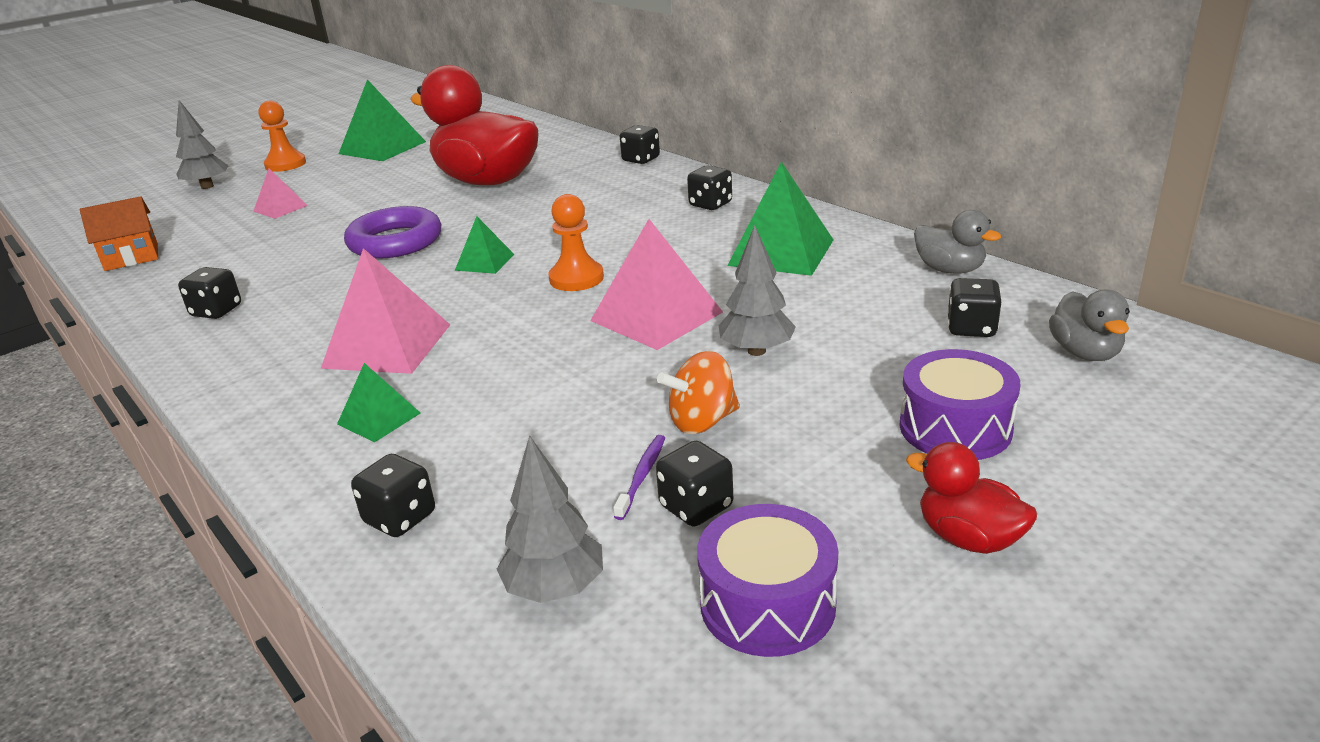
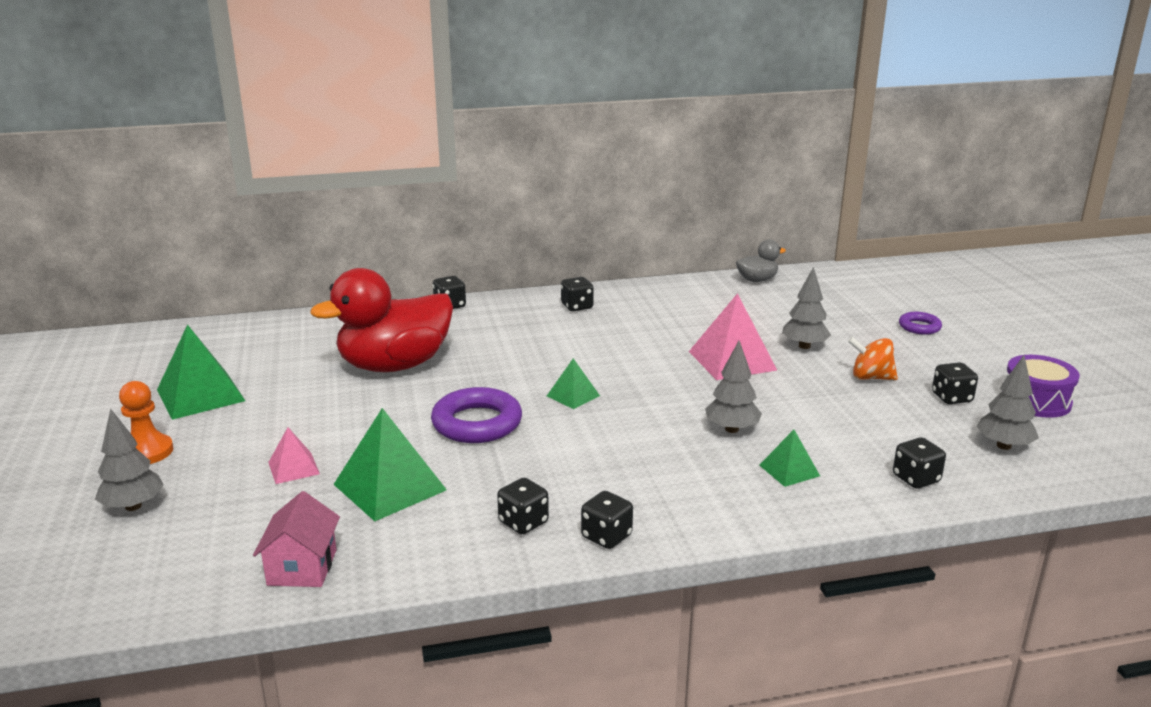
camera: 65 degrees left, 5 degrees down
orange house [80,196,158,271] -> pink house [253,491,340,587]
pink pyramid [321,248,450,374] -> none
orange pawn [548,194,604,291] -> none
purple toothbrush [613,435,665,520] -> none
orange spinning top [657,351,740,434] -> orange spinning top turned 105 degrees clockwise [848,337,898,380]
green pyramid [727,162,834,276] -> green pyramid moved to [333,408,447,521]
purple drum [899,349,1020,460] -> purple ring [899,312,942,335]
red duck [906,442,1037,554] -> none
black dice [947,278,1001,337] -> black dice moved to [581,491,633,549]
grey duck [1049,290,1130,361] -> none
none -> grey tree [705,341,762,433]

